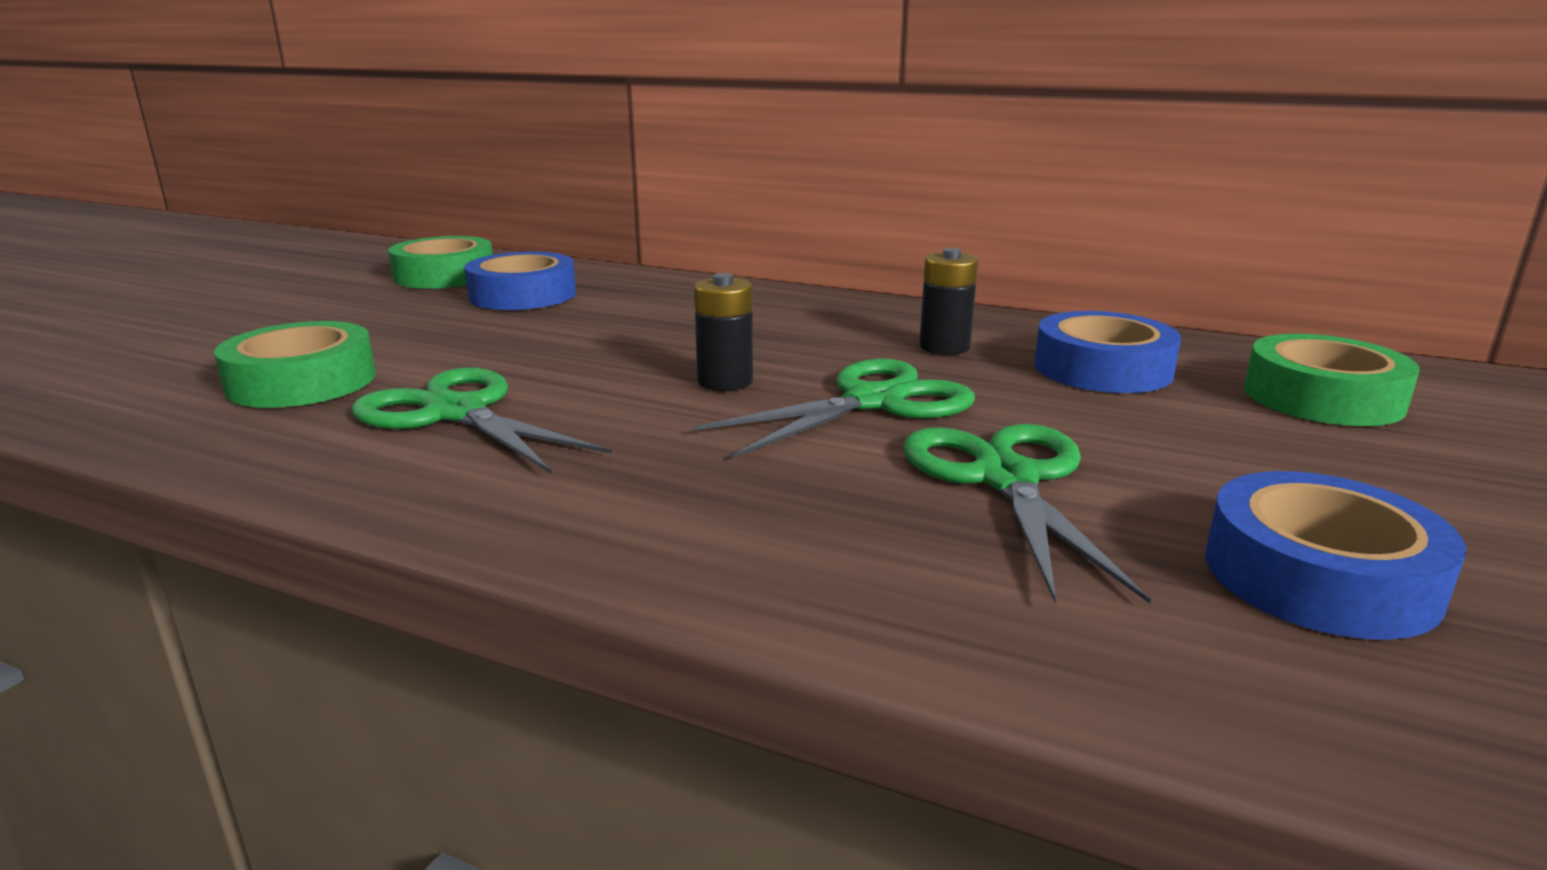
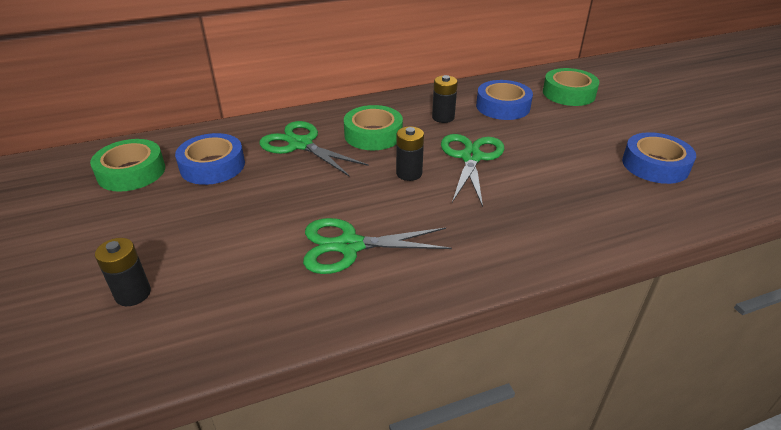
camera: 45 degrees left, 15 degrees up
green tape [214,321,376,408] -> green tape moved to [344,105,403,150]
green scissors [903,424,1151,605] -> green scissors moved to [260,121,369,177]
none -> black battery [95,238,151,306]

